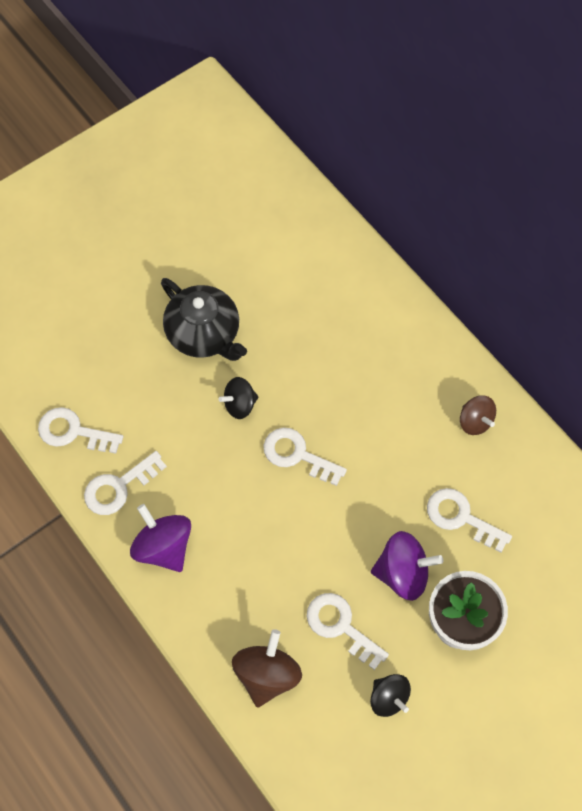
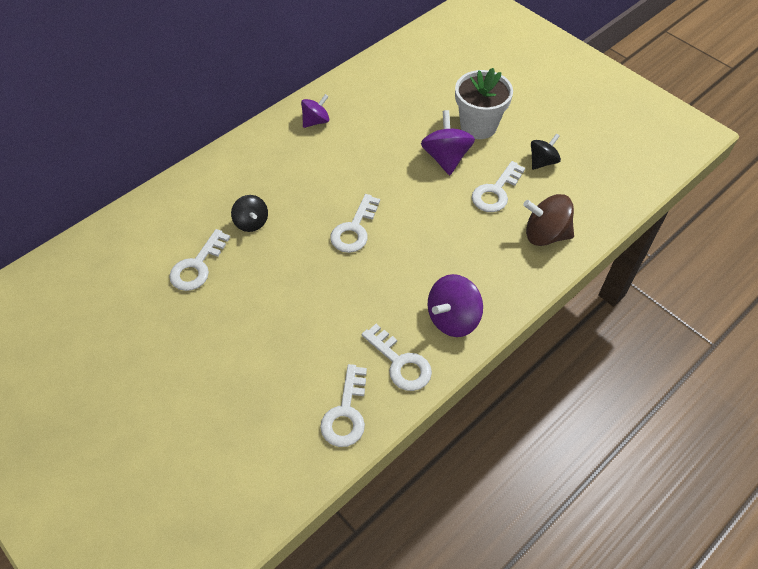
camera: 95 degrees left, 10 degrees down
black teapot [161,278,247,361] -> none
black spinning top [218,377,258,419] -> black spinning top moved to [231,195,268,232]
white key [427,488,512,553] -> white key moved to [169,229,230,291]
brown spinning top [460,396,496,435] -> purple spinning top [301,94,329,128]

